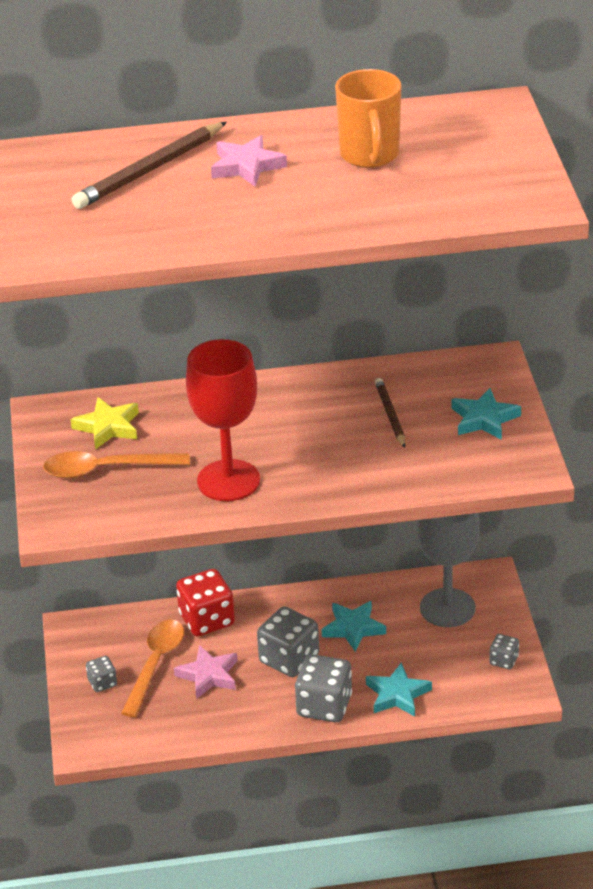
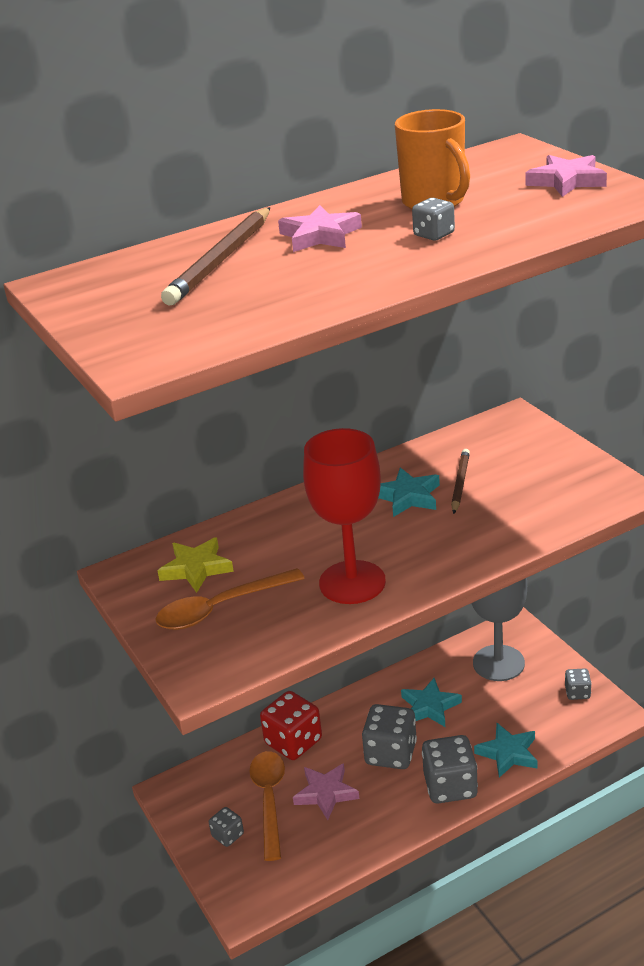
camera: 20 degrees left, 5 degrees down
brown pencil [375,378,405,448] -> brown pencil turned 45 degrees clockwise [451,449,470,514]
turquoise star [451,388,521,440] -> turquoise star moved to [378,468,440,517]
none -> grey dice [412,198,455,241]
none -> pink star [525,155,607,197]

